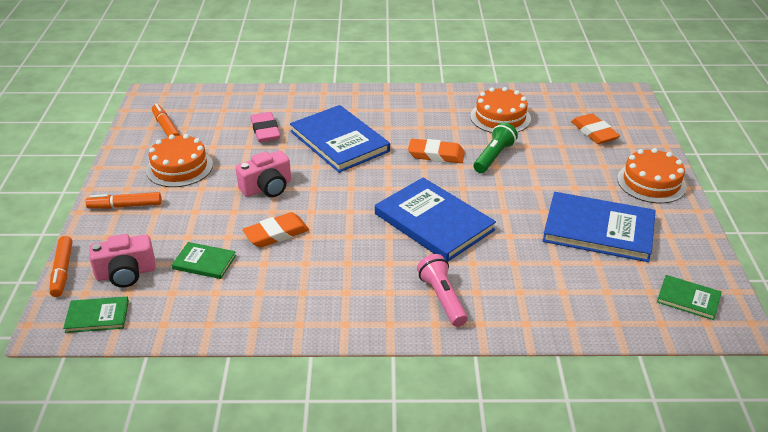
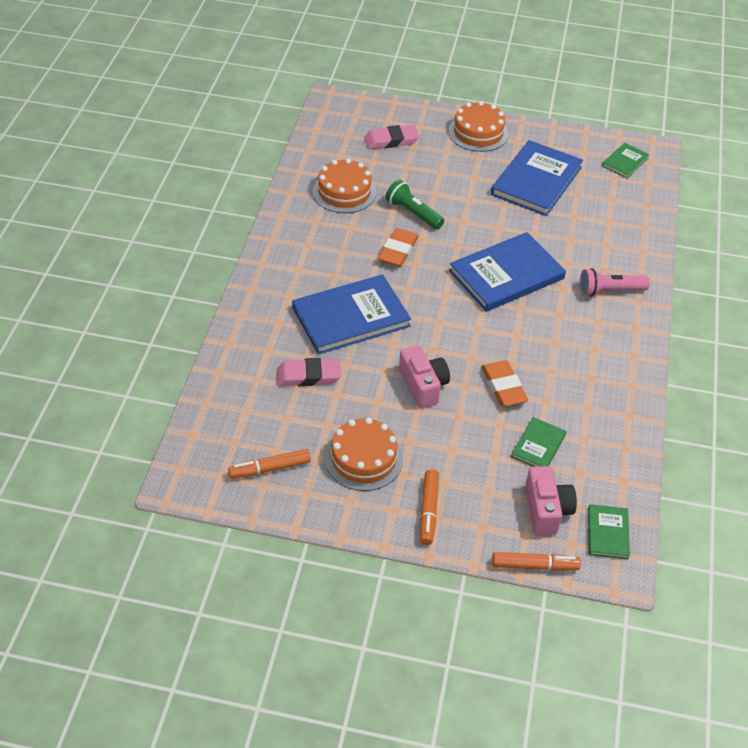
camera: 80 degrees left, 10 degrees up
orange eraser [571,113,620,144] -> pink eraser [364,125,419,149]

